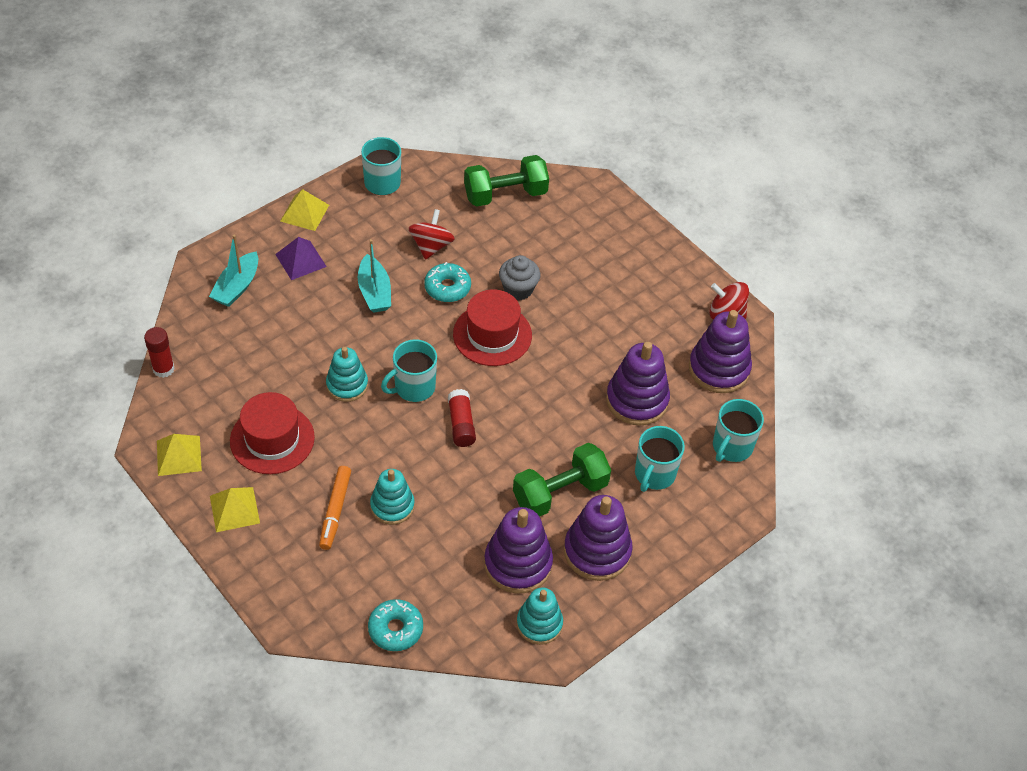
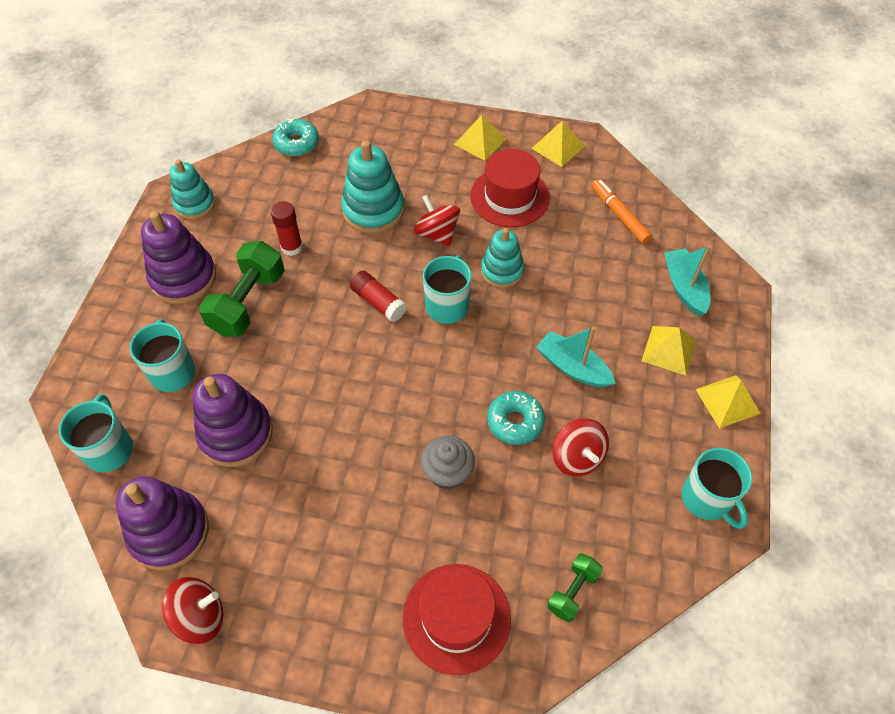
camera: 145 degrees right, 5 degrees up
red glue stick [144,327,175,378] -> red glue stick moved to [271,201,303,256]
purple pyramid [275,237,327,280] -> yellow pyramid [642,326,696,376]
orange marker [319,466,351,550] -> orange marker moved to [592,179,652,244]
turquoise stacking toy [370,469,414,525] -> turquoise stacking toy [341,140,405,234], size x1.51
red hat [453,289,532,366] -> red hat moved to [402,564,511,675]
green dumbbell [464,155,549,207] -> green dumbbell [547,553,603,622], size x0.54
purple stacking toy [484,507,553,594] -> none
none -> red spinning top [414,195,460,246]

